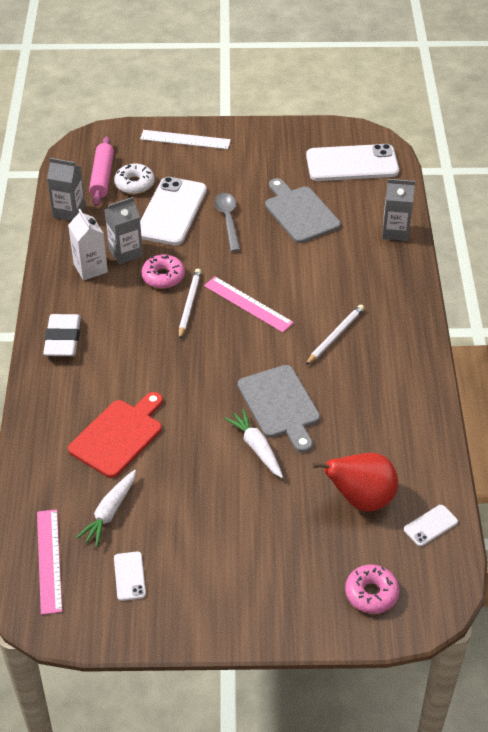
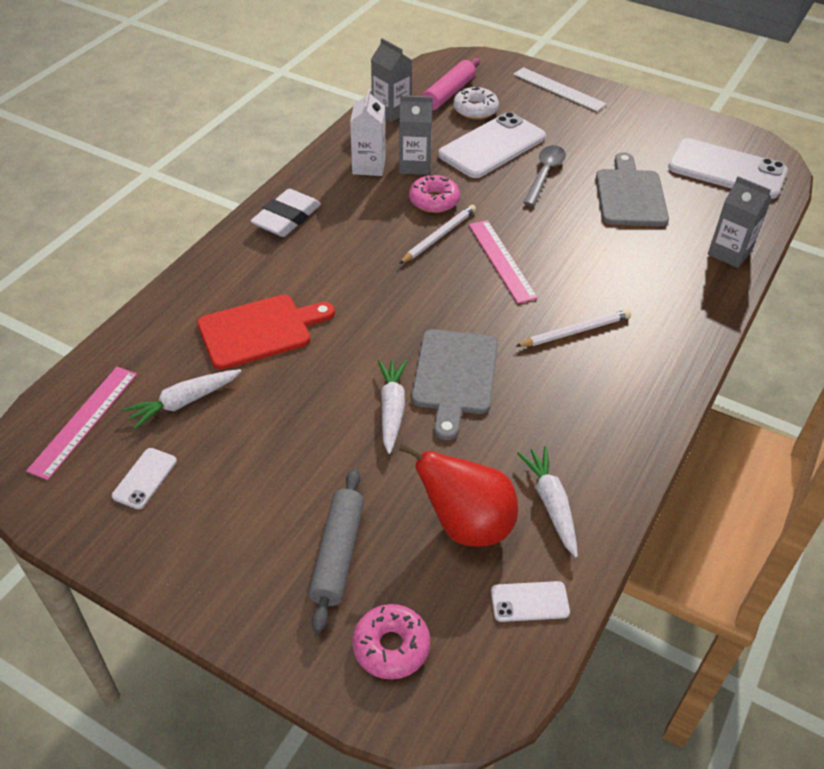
camera: 30 degrees right, 0 degrees up
none -> grey rolling pin [309,469,364,633]
none -> white carrot [517,446,578,557]

